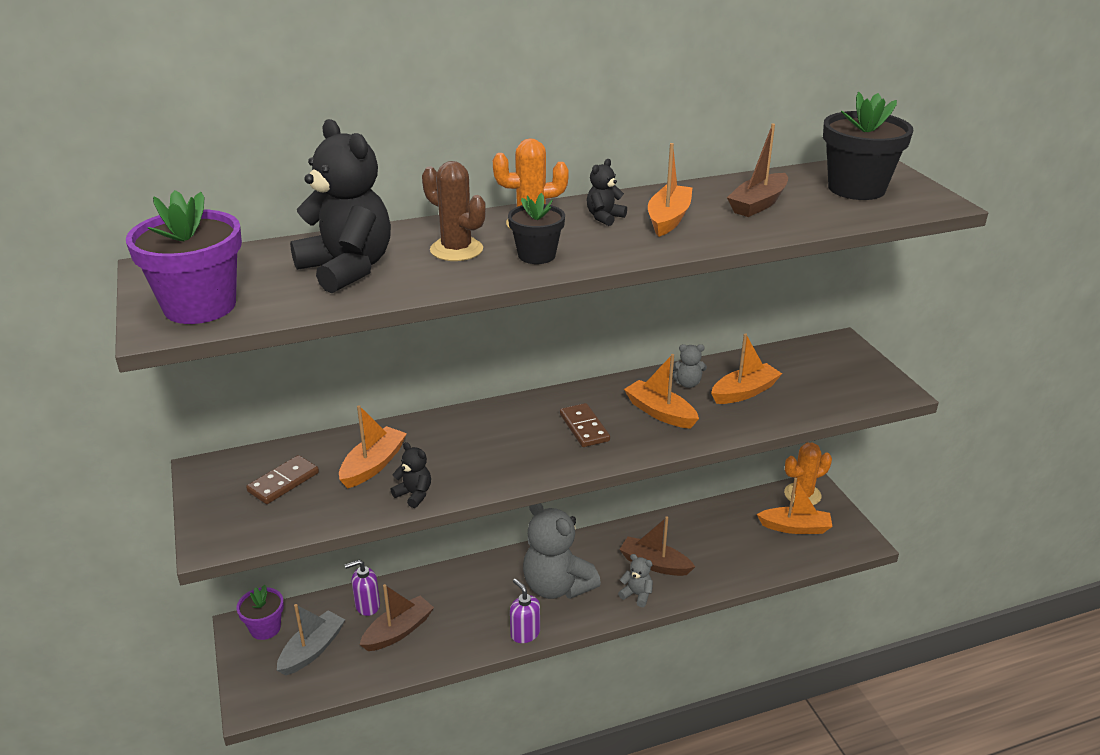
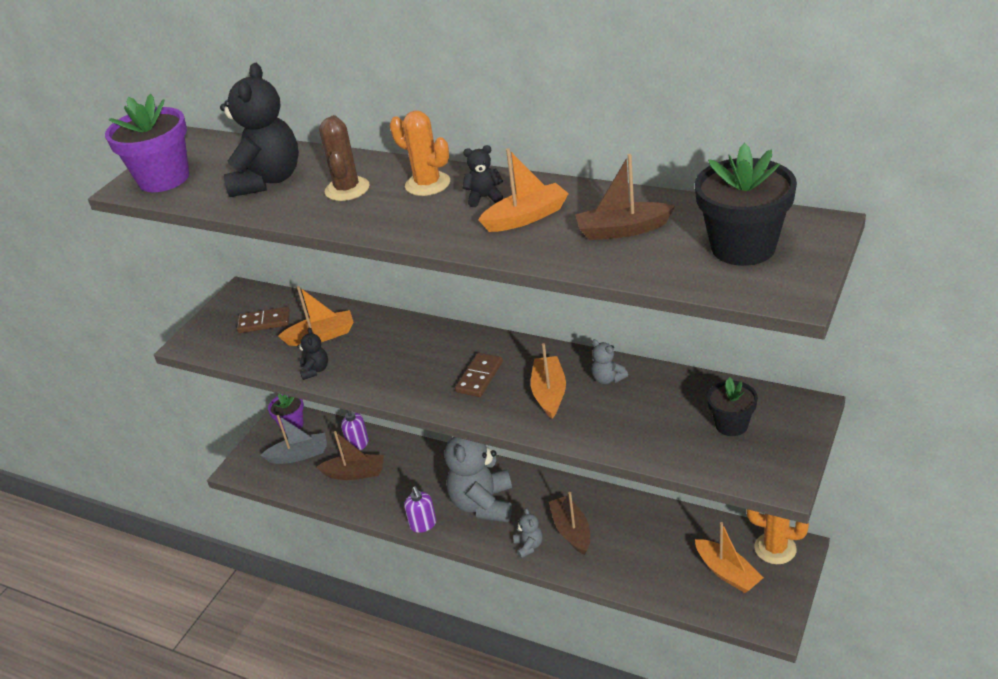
camera: 50 degrees right, 5 degrees up
black flower pot [508,193,565,264] -> black flower pot moved to [707,377,758,436]
purple soap dispenser [510,579,540,643] -> purple soap dispenser turned 150 degrees clockwise [404,486,436,533]
orange boat [711,333,782,404] -> none

